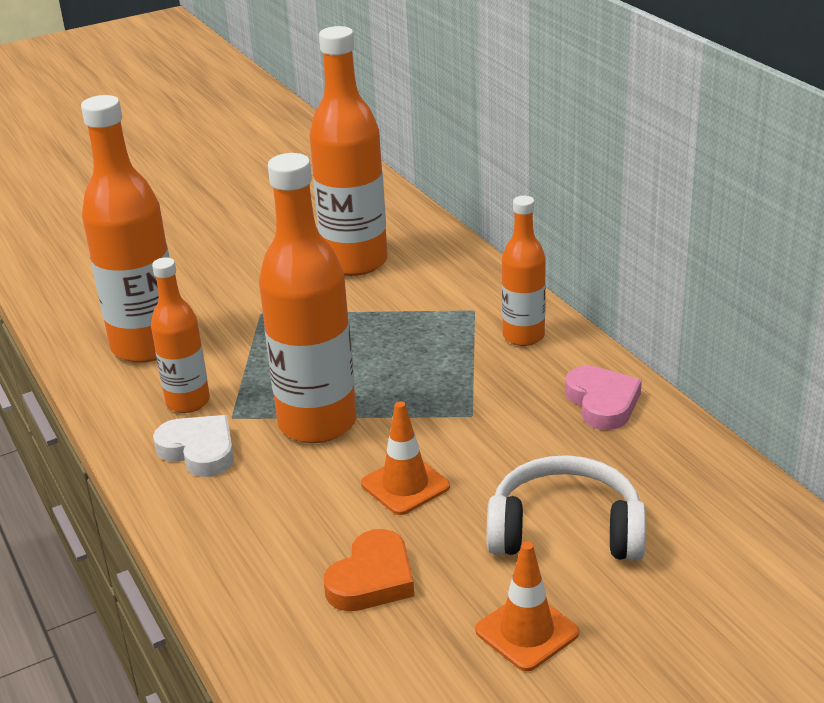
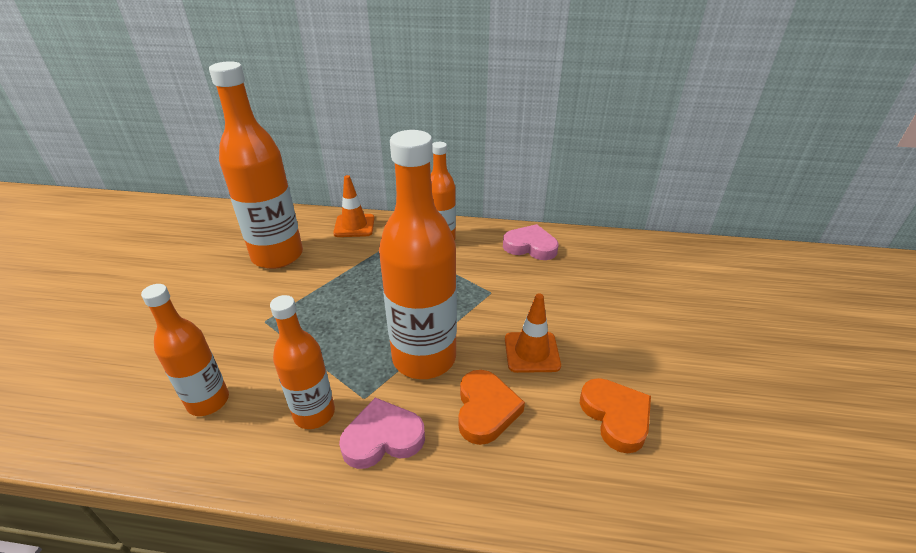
camera: 55 degrees left, 5 degrees up
orange bottle [81,95,169,363] -> orange bottle [141,284,229,416], size x0.58
white heart [153,415,234,477] -> pink heart [339,398,425,469]
orange traffic cone [475,541,579,671] -> orange traffic cone moved to [333,175,374,237]
white headphones [487,455,646,561] -> none
none -> orange heart [458,370,525,445]

